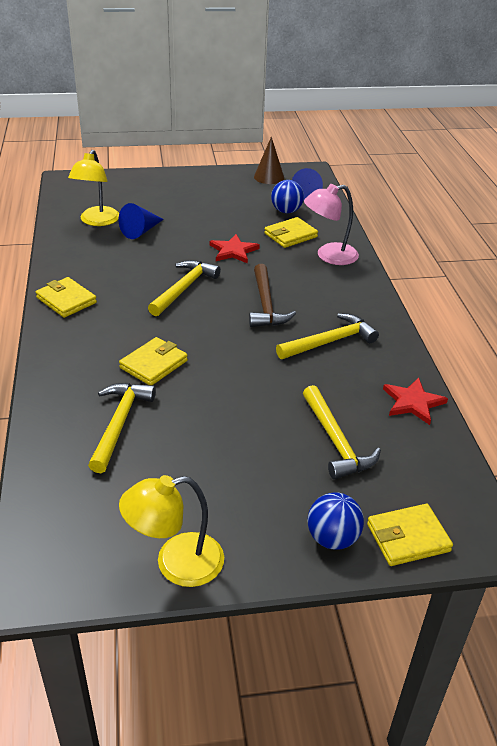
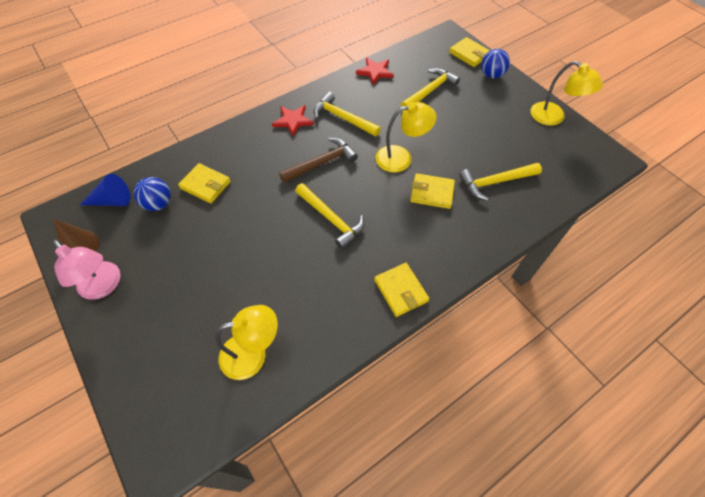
camera: 115 degrees left, 20 degrees up
yellow wallet [36,277,97,318] -> yellow wallet turned 45 degrees counterclockwise [374,263,429,317]
blue cone [119,203,164,239] -> none
yellow hammer [148,260,221,316] -> yellow hammer turned 135 degrees counterclockwise [295,183,365,249]
red star [210,234,260,264] -> red star moved to [272,105,314,137]
pink lamp [304,184,359,265] -> pink lamp moved to [53,240,120,300]
none -> yellow lamp [375,102,437,173]

